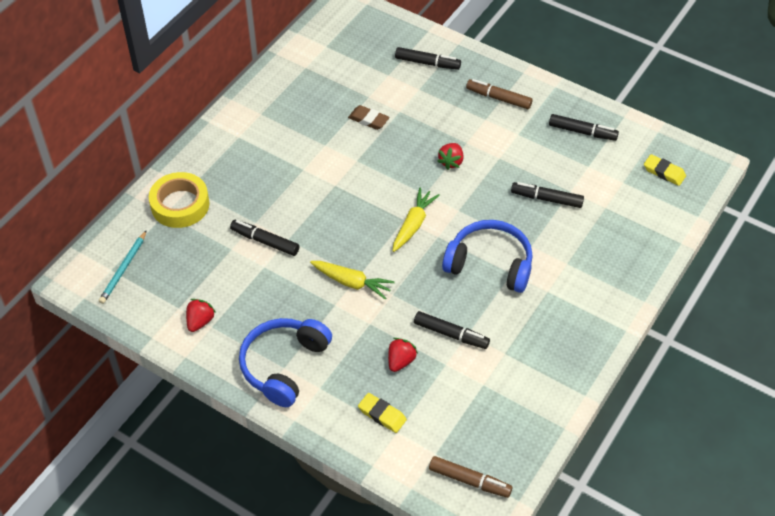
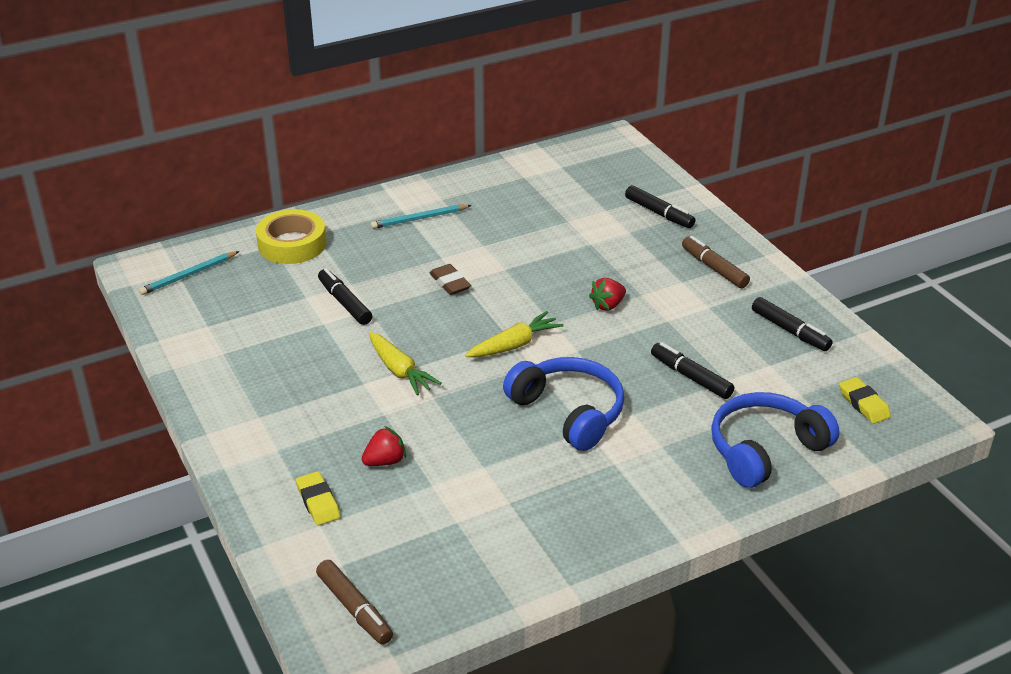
camera: 30 degrees right, 15 degrees down
red strawberry [186,299,216,332] -> none
blue headphones [239,318,332,407] -> blue headphones moved to [711,392,840,488]
brown eraser [348,105,390,130] -> brown eraser moved to [430,264,471,295]
black marker [414,311,490,349] -> none
none -> turquoise pencil [371,205,471,229]

